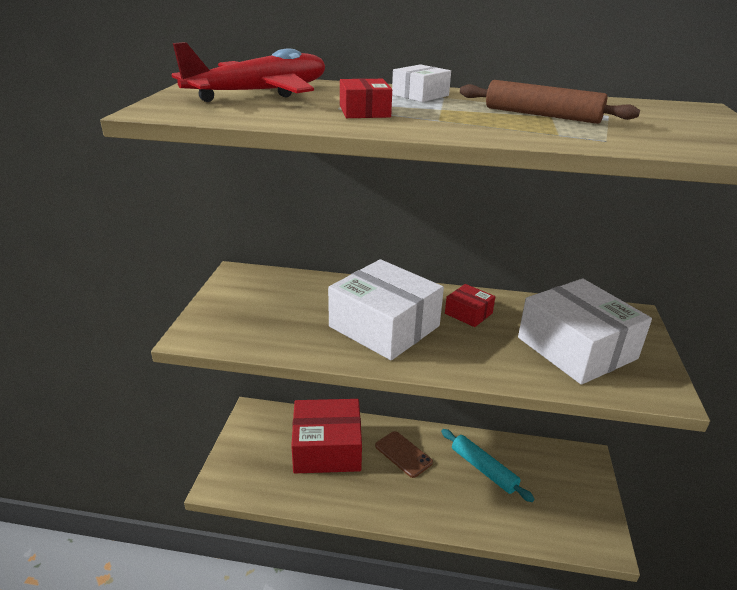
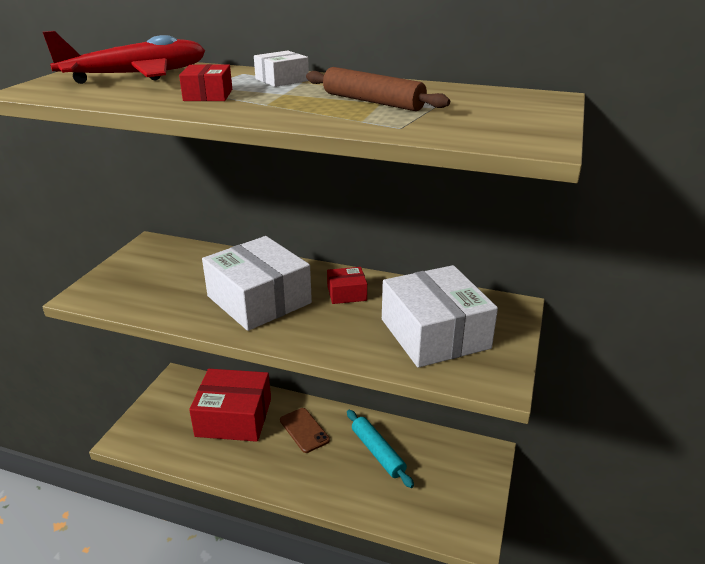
camera: 10 degrees right, 0 degrees up
red box [445,284,495,327] -> red box turned 60 degrees counterclockwise [327,267,367,304]

